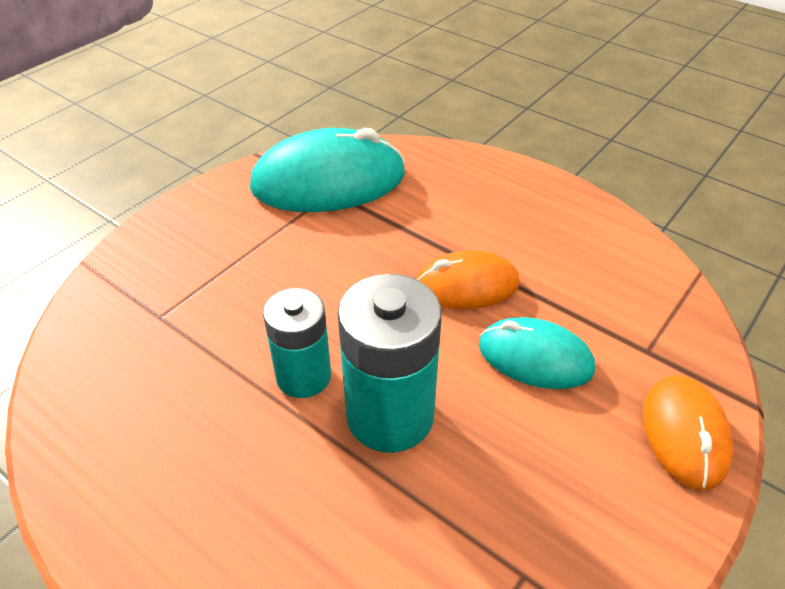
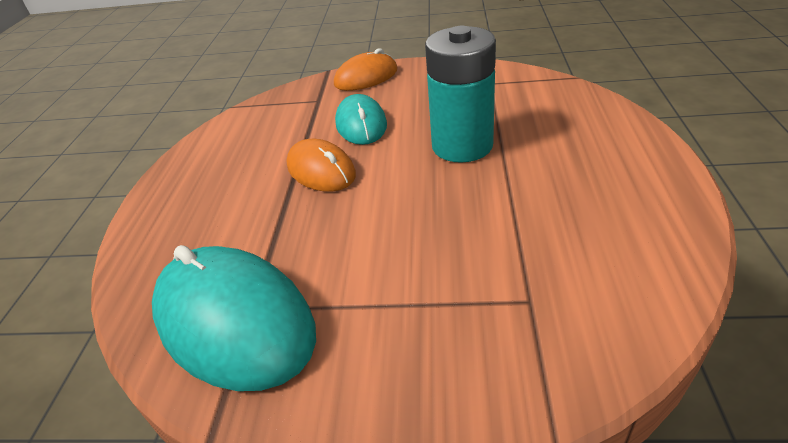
camera: 120 degrees left, 5 degrees down
turquoise battery [263,288,331,398] -> none

